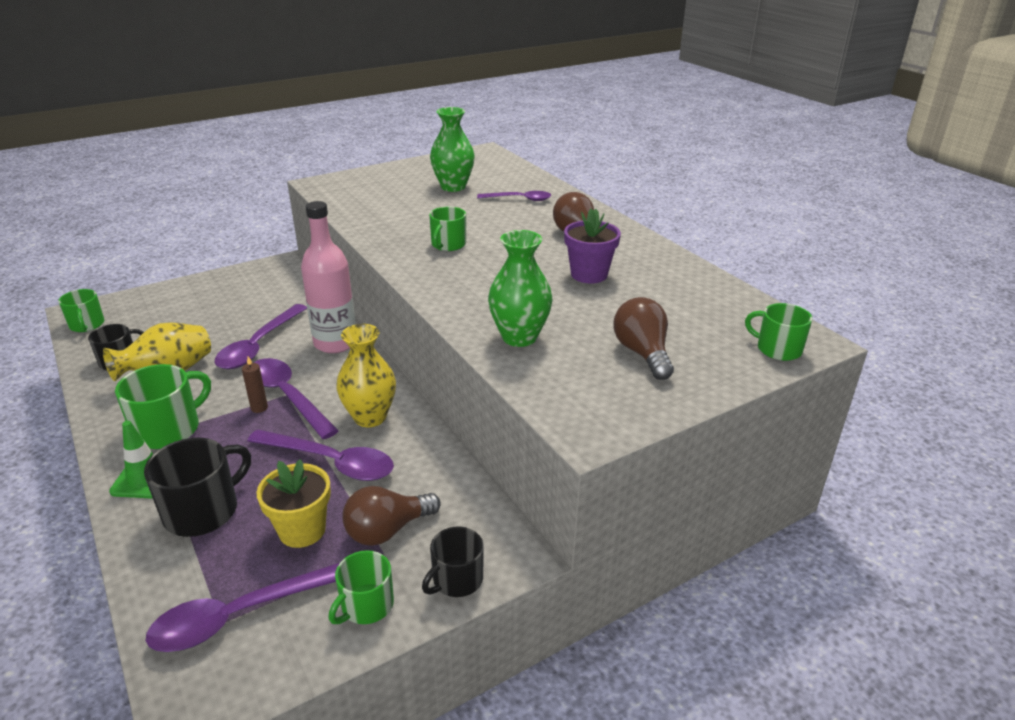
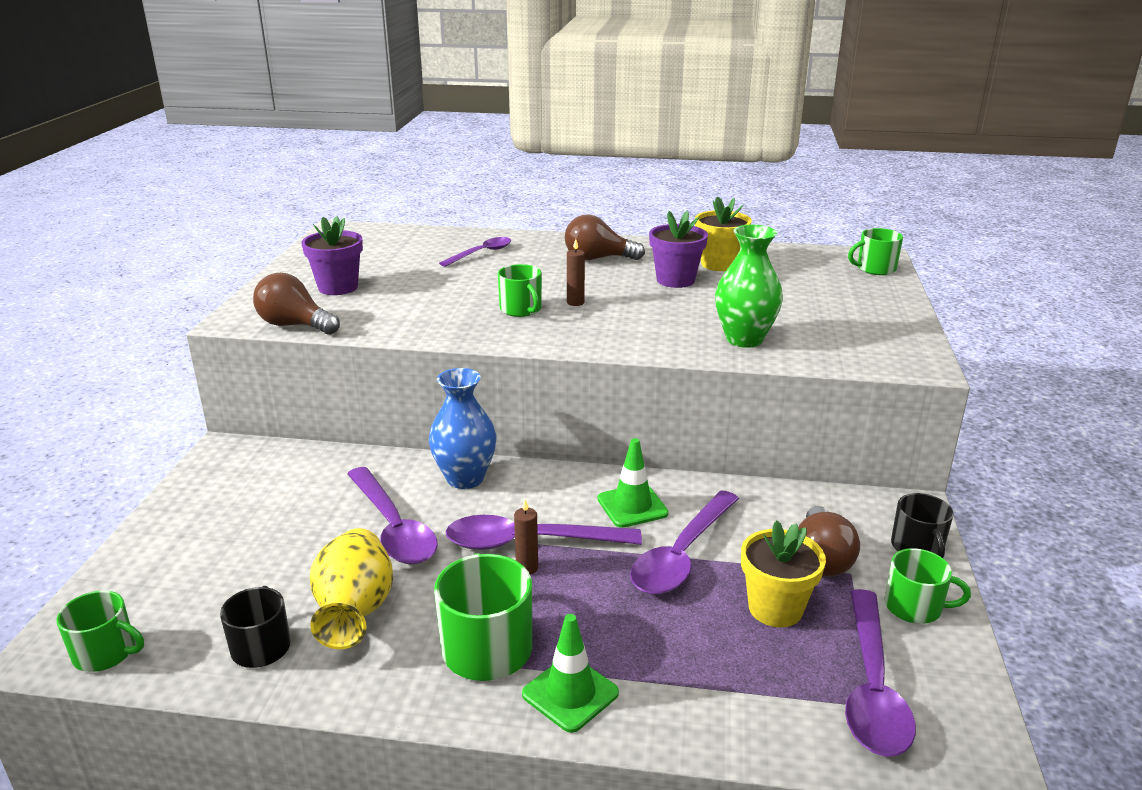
camera: 50 degrees left, 5 degrees down
black mug [144,437,251,537] -> none
purple spoon [247,429,394,481] -> purple spoon turned 150 degrees clockwise [630,490,739,594]
pink bottle [301,201,356,353] -> blue vase [429,368,497,489]
green mug [328,550,394,624] -> green mug turned 60 degrees counterclockwise [884,548,971,624]
yellow vase [336,324,396,427] -> green traffic cone [598,438,669,528]
green vase [430,107,475,192] -> none
brown light bulb [614,297,674,380] -> brown light bulb moved to [253,273,340,335]
none -> purple flower pot [301,216,363,295]
none -> brown candle [567,239,585,306]
none -> yellow flower pot [695,197,752,271]

